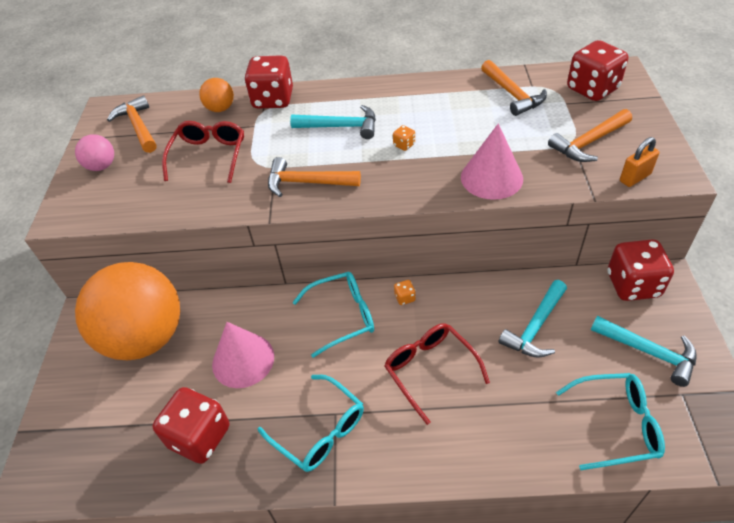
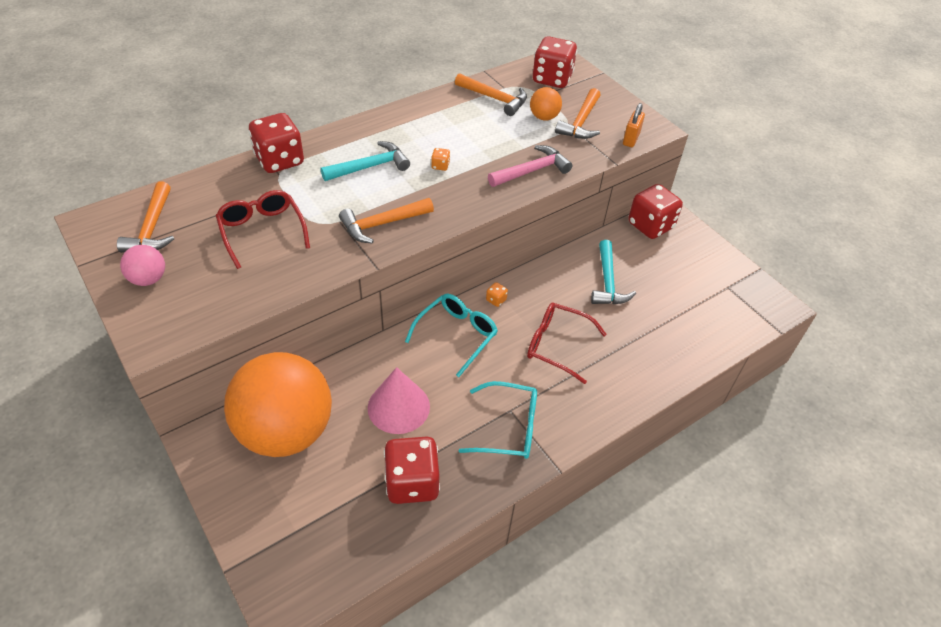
camera: 40 degrees left, 0 degrees up
orange hammer [107,95,156,153] -> orange hammer turned 120 degrees counterclockwise [117,182,174,253]
orange ball [199,78,234,112] -> orange ball moved to [530,87,562,121]
pink cone [461,124,523,200] -> pink hammer [488,145,572,187]
turquoise glasses [556,373,665,470] -> none
turquoise hammer [591,316,697,387] -> none

